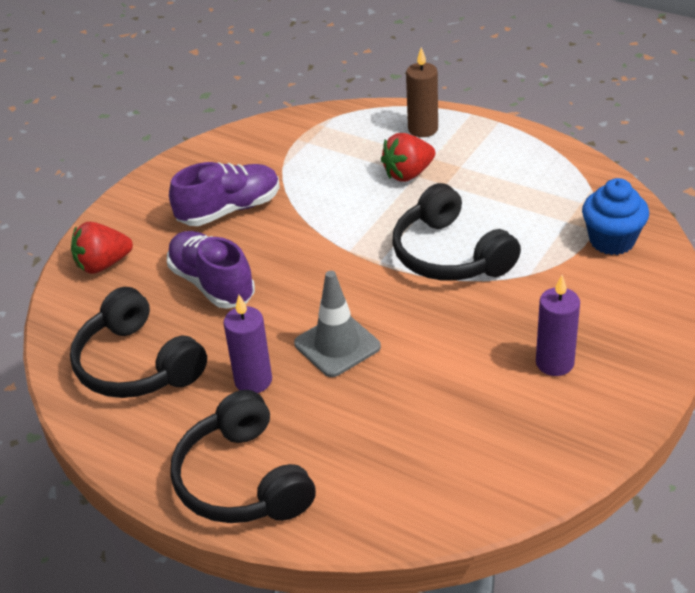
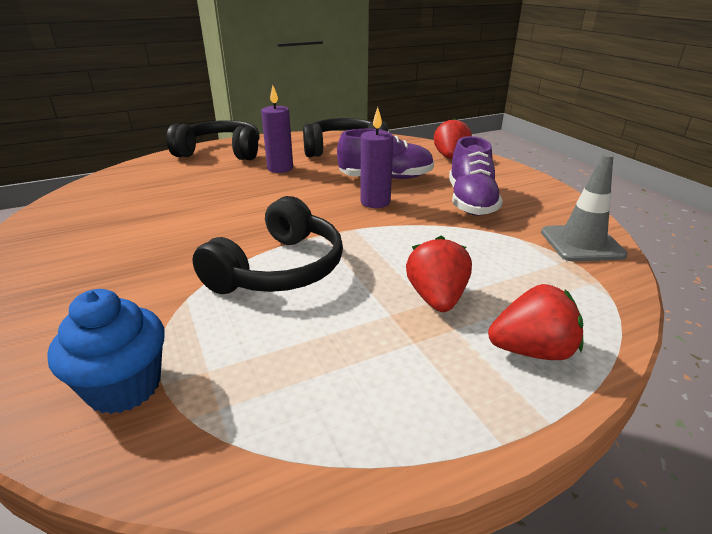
camera: 120 degrees right, 10 degrees down
grey traffic cone [294,271,381,377] -> grey traffic cone moved to [541,154,628,262]
black headphones [392,183,521,281] -> black headphones turned 120 degrees clockwise [192,196,343,294]
brown candle [406,47,438,137] -> red strawberry [488,284,583,360]
purple candle [536,275,580,376] -> purple candle moved to [360,107,393,208]

